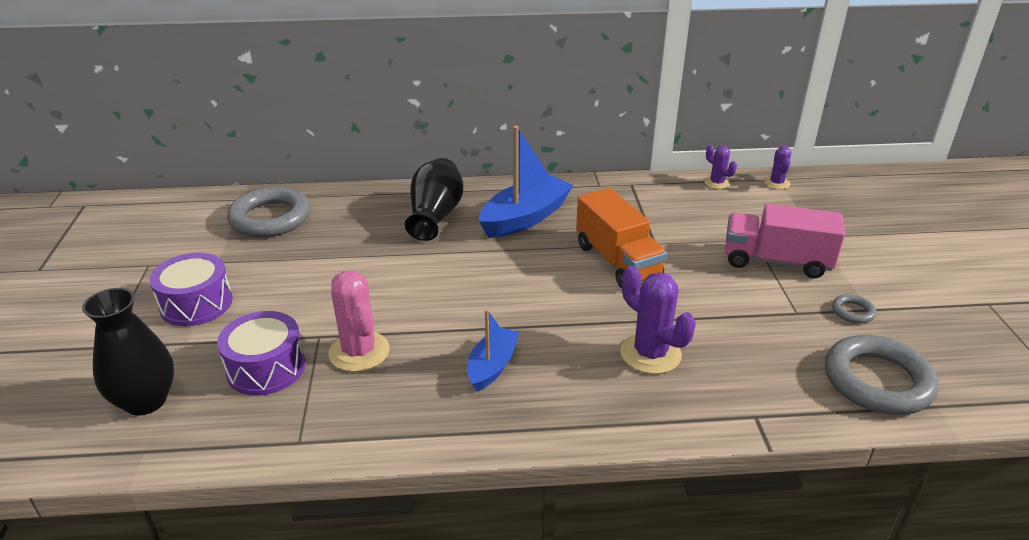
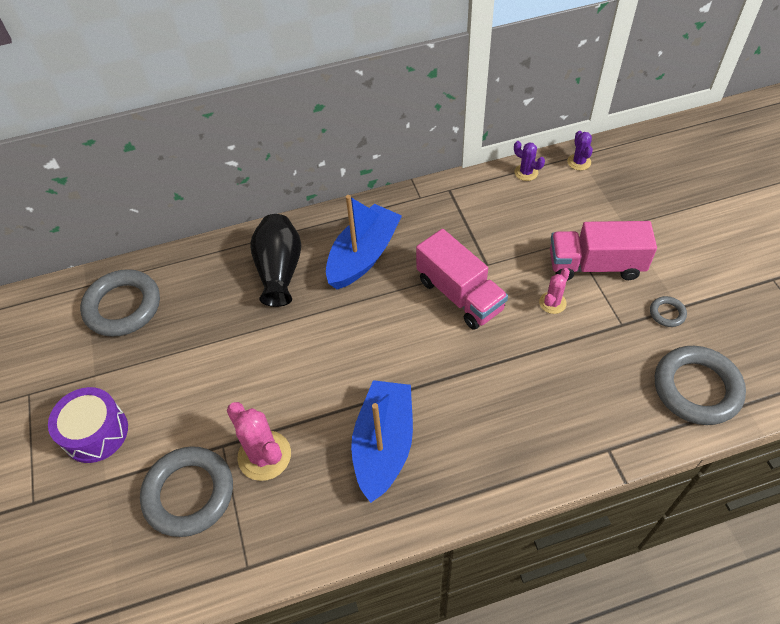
camera: 10 degrees left, 20 degrees up
black vase [82,288,174,415] -> none
purple drum [217,311,305,396] -> grey ring [140,446,233,537]
blue boat [467,309,519,392] -> blue boat [351,380,413,503], size x1.69
orange truck [576,188,667,288] -> pink truck [416,229,508,330]
purple cactus [620,266,696,374] -> none
none -> pink cactus [539,268,570,314]

